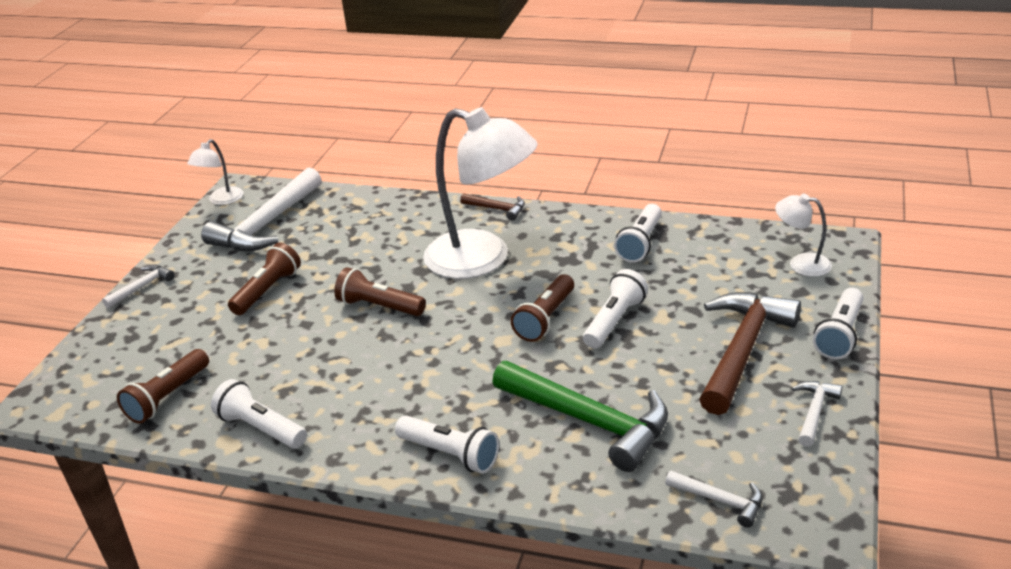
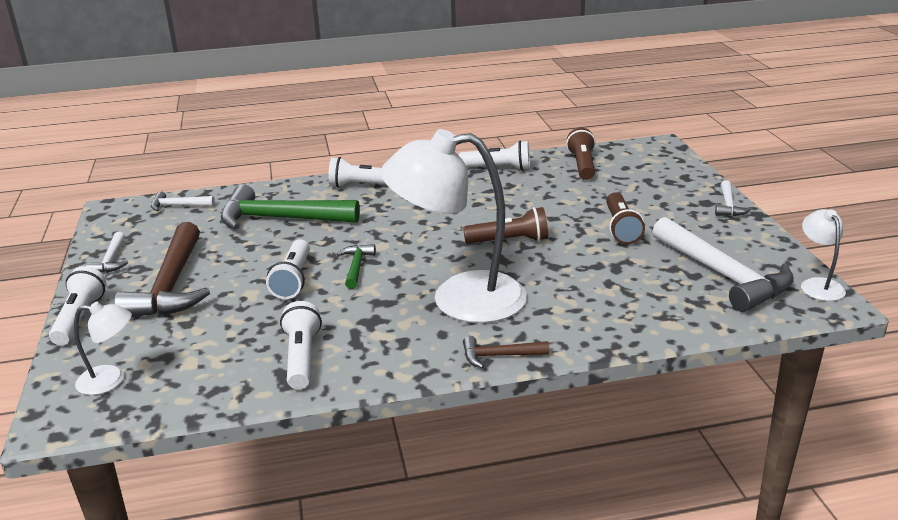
camera: 150 degrees right, 5 degrees down
white hammer [201,167,322,251] -> white hammer turned 150 degrees clockwise [652,217,794,312]
brown flashlight [511,274,574,342] -> green hammer [337,244,376,289]

